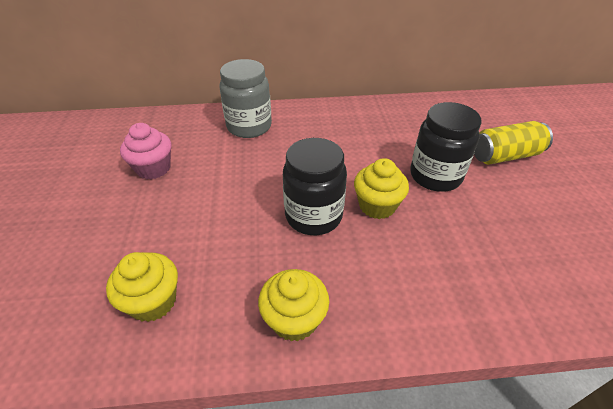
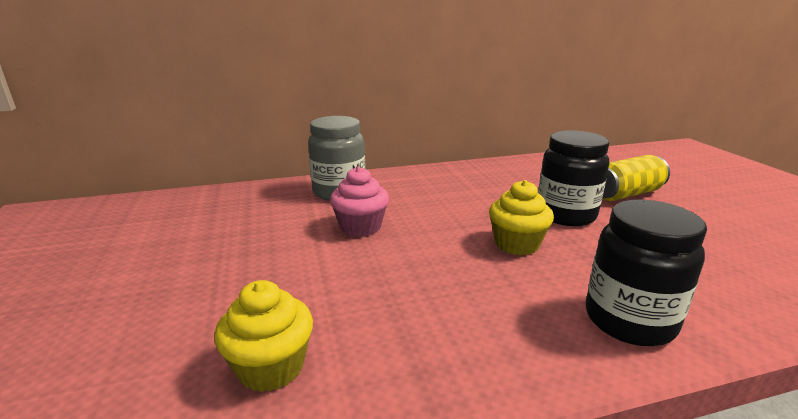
camera: 10 degrees left, 20 degrees down
pink cupcake [120,123,171,179] -> pink cupcake moved to [330,167,389,237]
yellow cupcake [258,269,329,342] -> none
black jar [283,138,347,235] -> black jar moved to [586,199,707,346]

